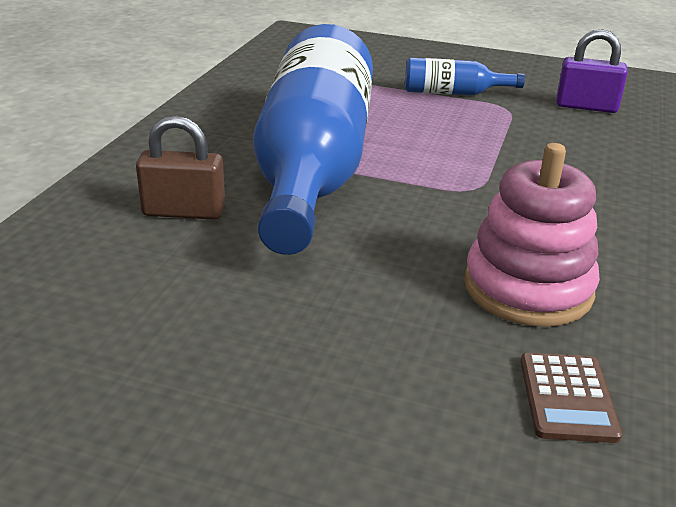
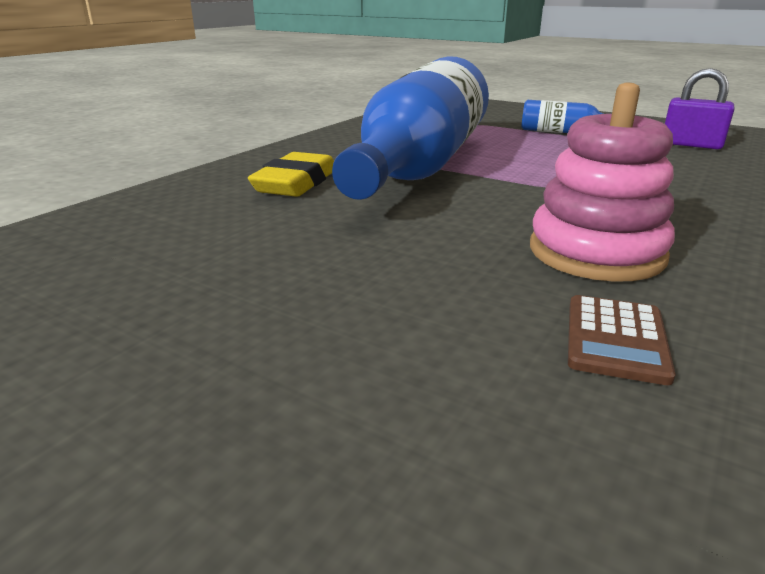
camera: 15 degrees right, 5 degrees down
brown padlock [136,115,225,220] -> yellow eraser [248,152,334,197]

